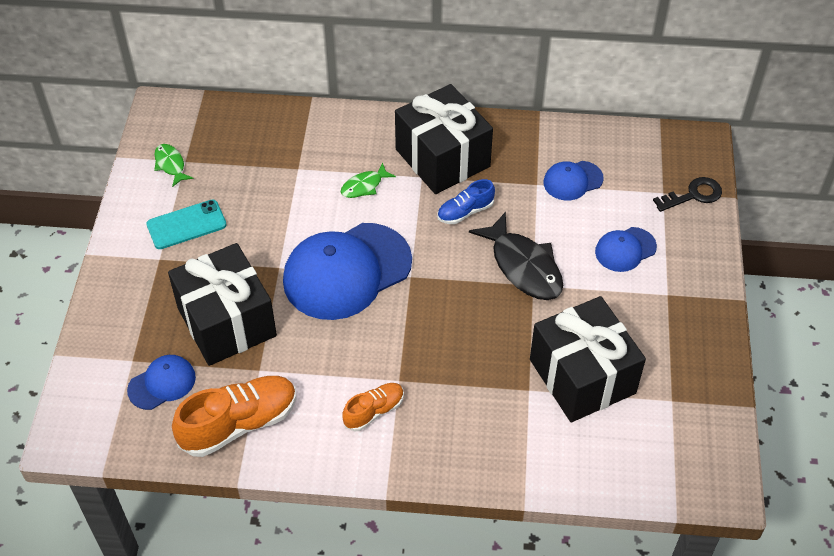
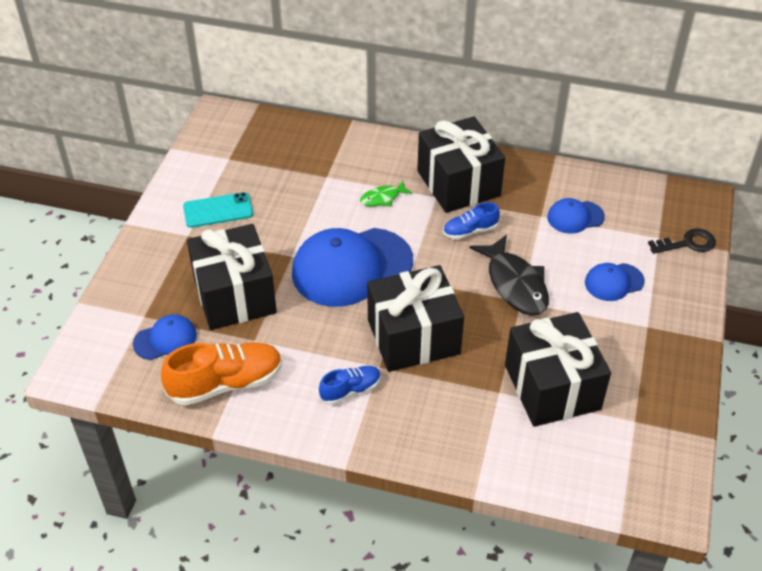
camera: 10 degrees right, 5 degrees down
green fish [154,144,193,187] -> none
orange shoe [343,383,404,431] -> blue shoe [319,366,381,405]
none -> black gift [367,265,464,372]

